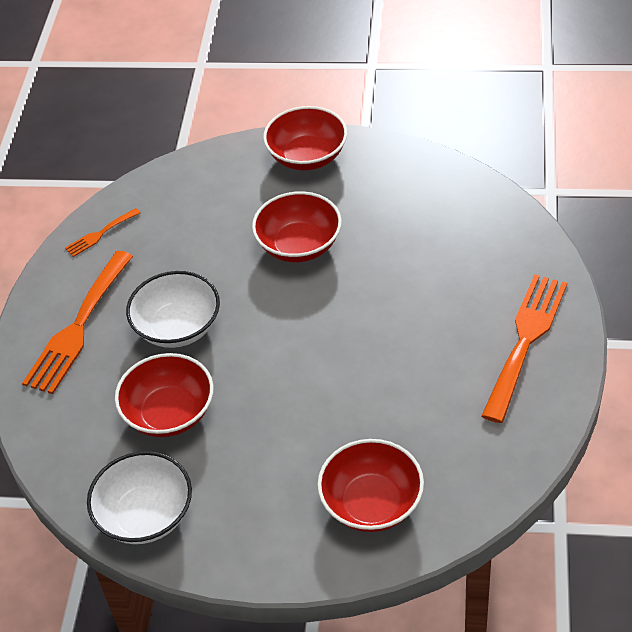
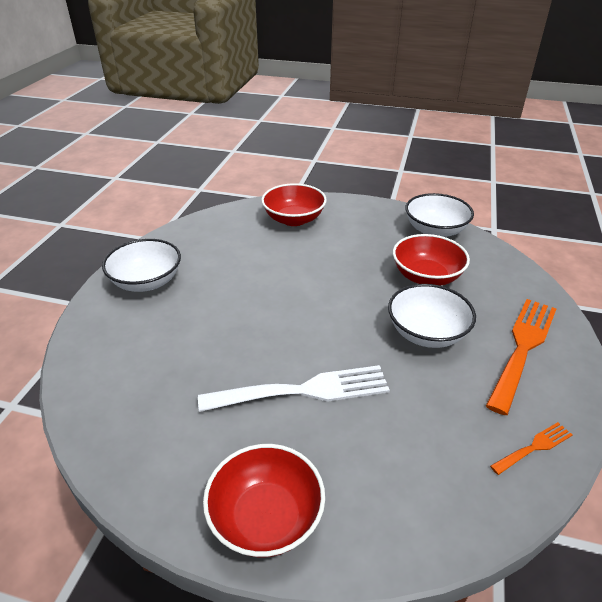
camera: 175 degrees left, 10 degrees down
red bowl [252,191,342,262] -> white fork [198,365,390,412]
orange fork [481,274,567,423] -> white bowl [102,239,181,292]

